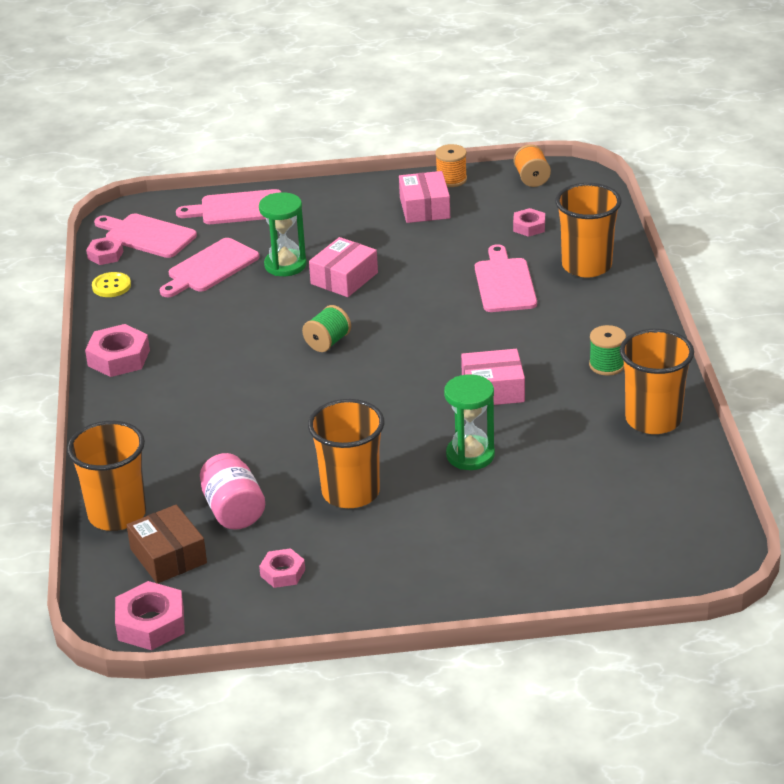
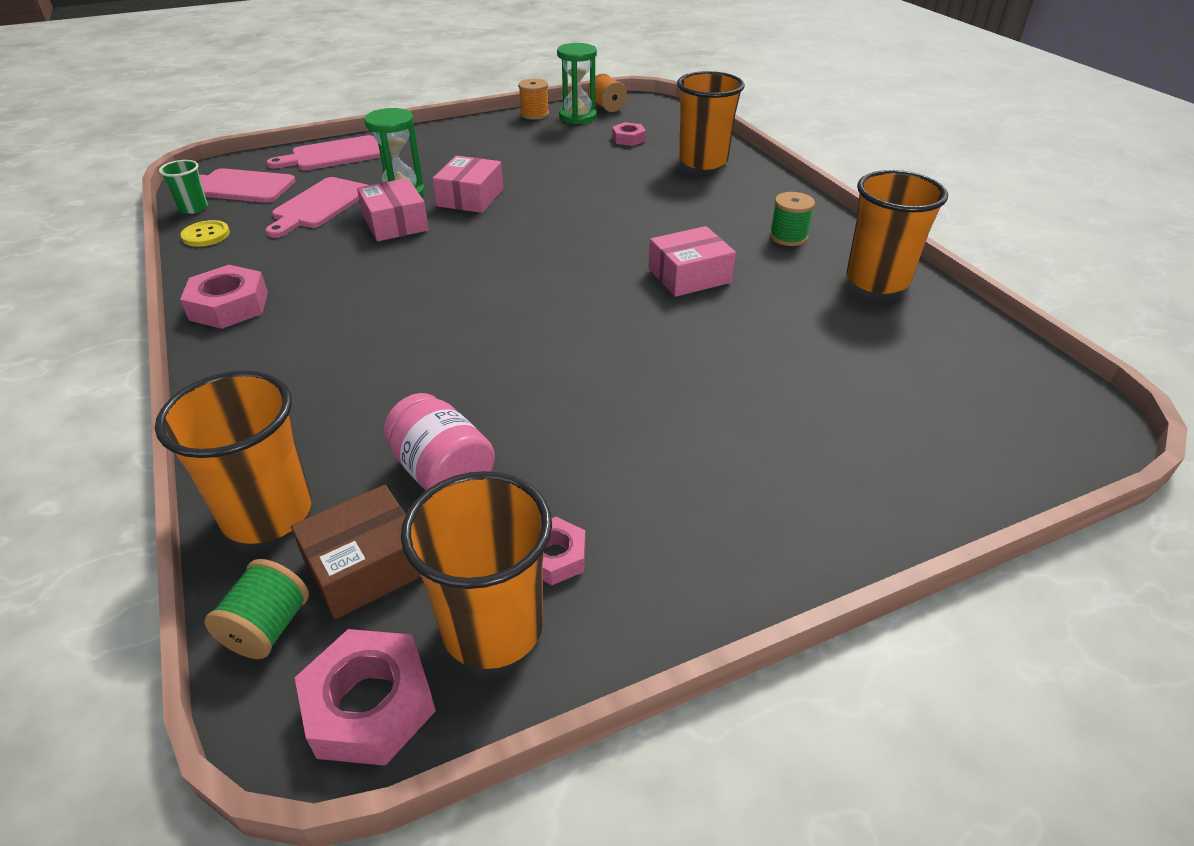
camera: 20 degrees left, 5 degrees up
pink nut [86,237,123,265] -> green cup [159,160,208,214]
brown box [127,505,207,584] -> brown box turned 75 degrees counterclockwise [291,485,421,619]
green spool [302,305,351,352] -> green spool moved to [204,559,309,659]
orange cup [308,399,384,508] -> orange cup moved to [401,471,552,669]
pink box [399,171,450,223] -> pink box moved to [357,178,429,241]
green hourglass [444,374,495,470] -> green hourglass moved to [557,43,597,124]
pink cutting board [475,244,537,312] -> none

